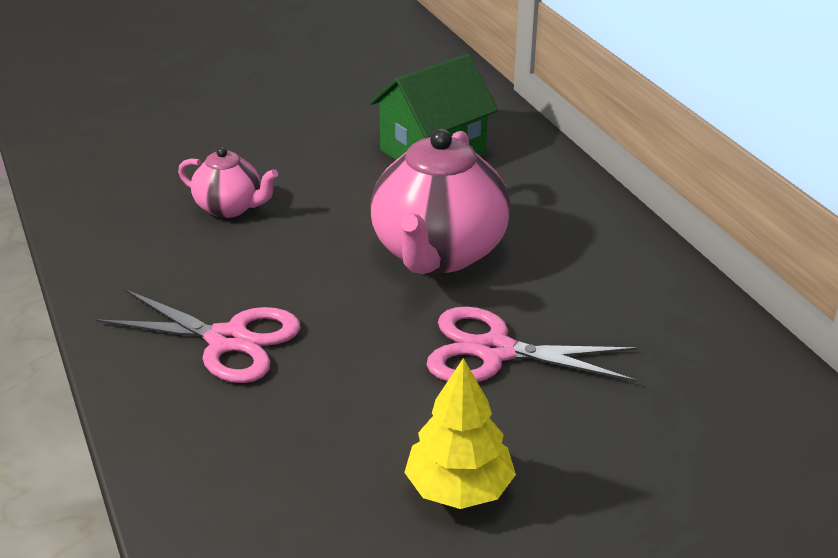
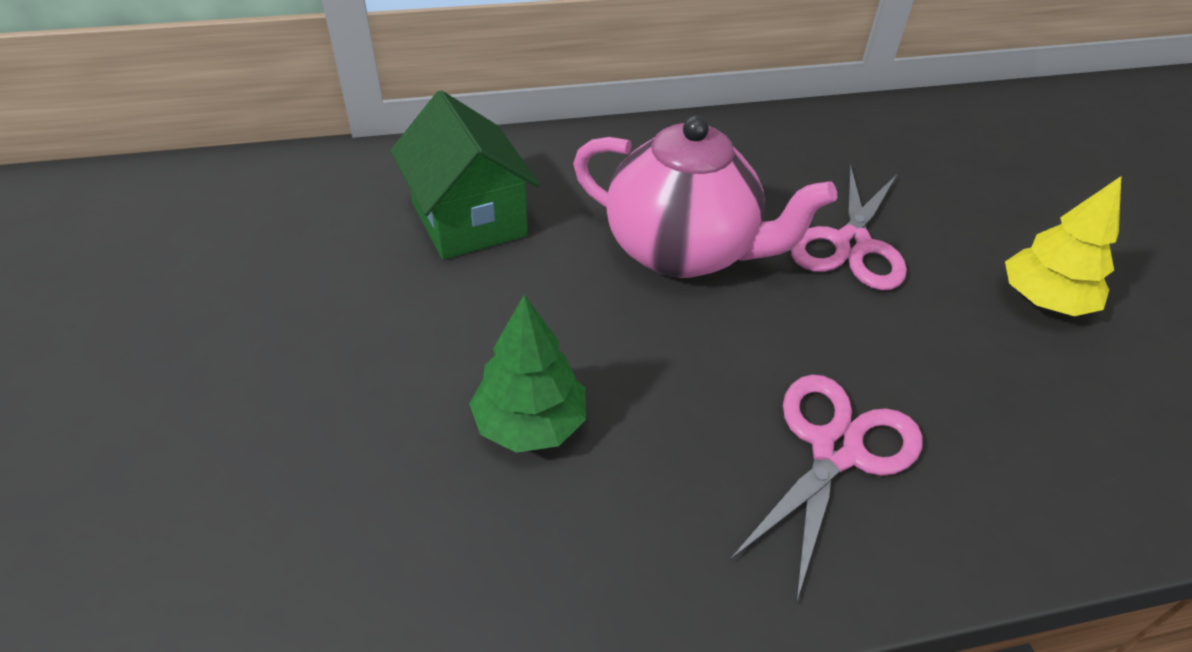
camera: 80 degrees left, 10 degrees up
pink teapot [178,147,278,218] -> green tree [469,295,586,453]

